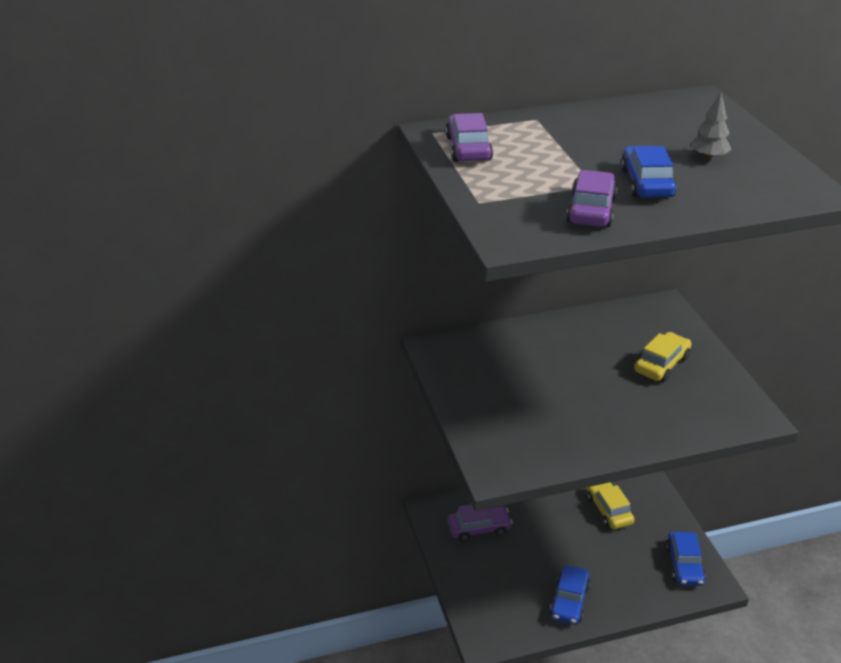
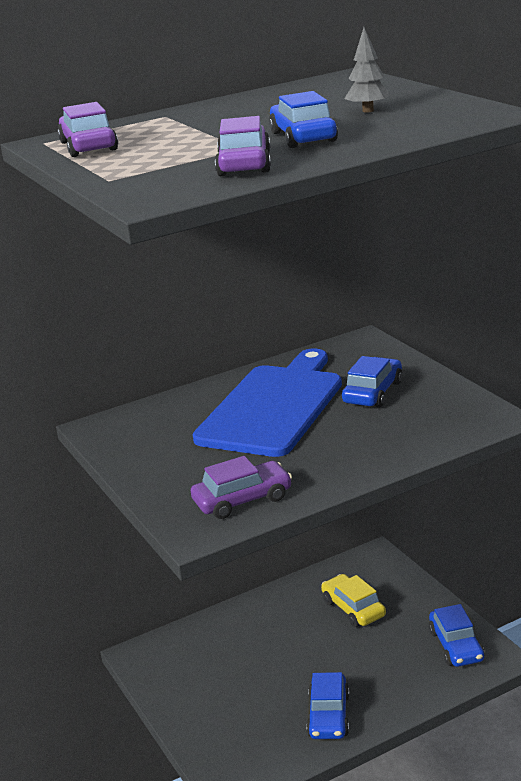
camera: 10 degrees left, 10 degrees down
purple car [448,505,513,542] -> purple car moved to [191,456,292,519]
yellow car [635,332,691,382] -> blue car [342,356,402,408]
none -> blue cutting board [193,349,342,457]

